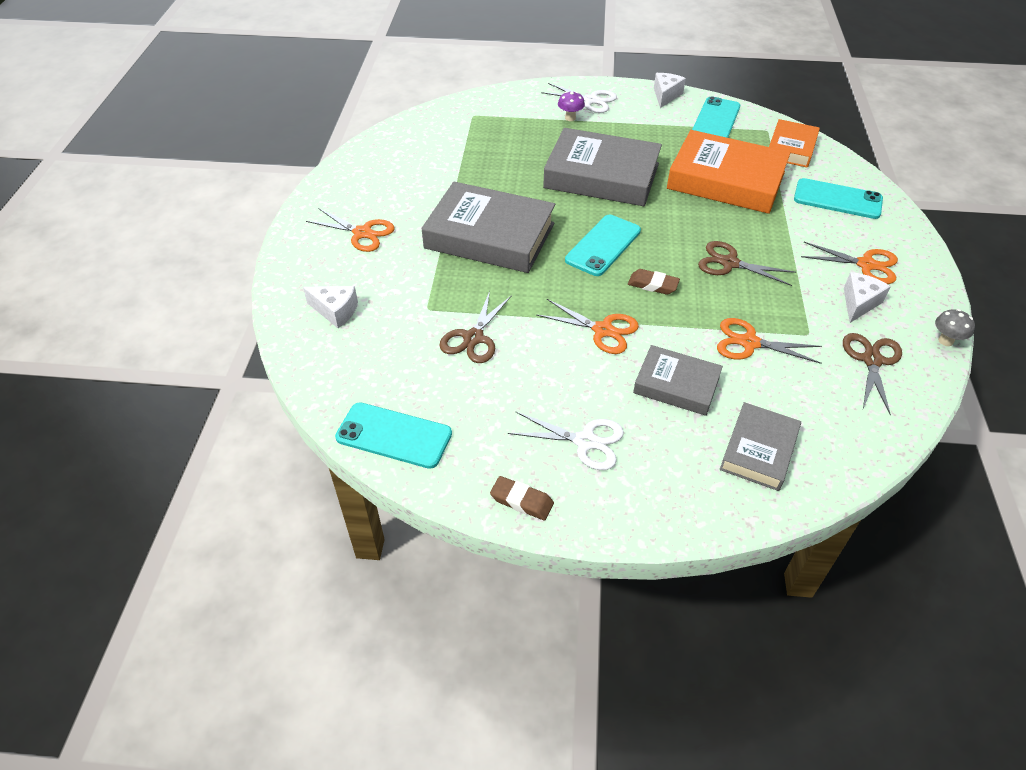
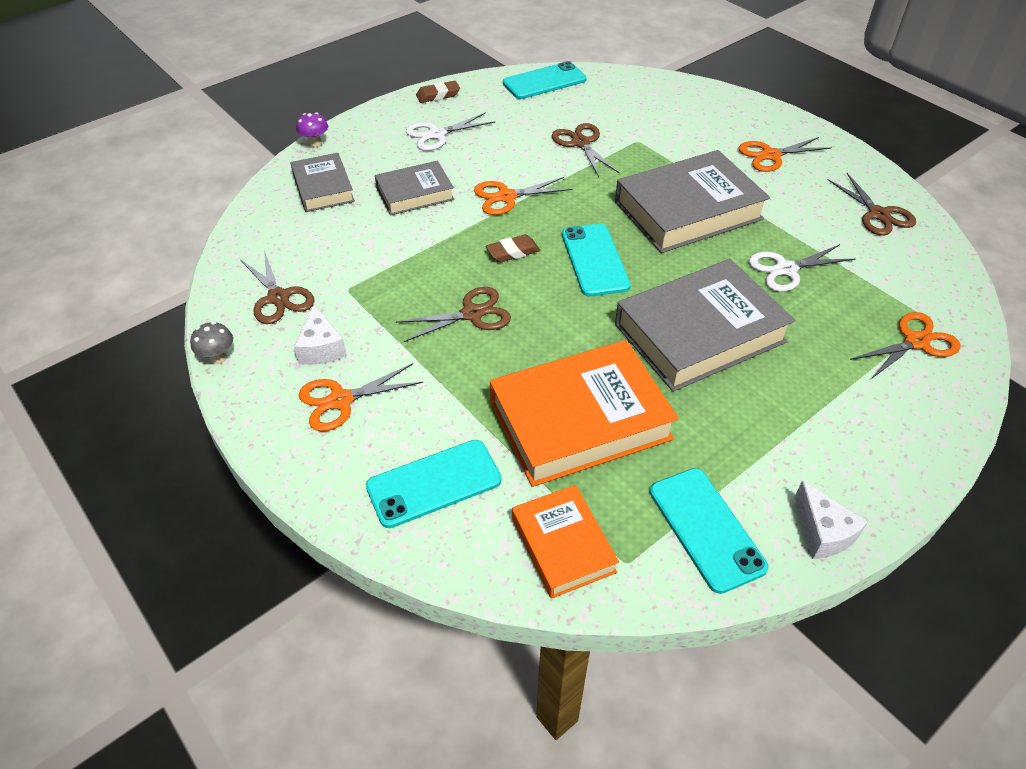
camera: 135 degrees right, 0 degrees up
white cheese [303,286,358,328] -> none
white scissors [541,83,617,113] -> white scissors moved to [749,244,855,292]
purple mushroom [558,91,585,121] -> purple mushroom moved to [296,112,328,147]
orange scissors [717,318,822,364] -> orange scissors moved to [850,312,961,379]
none -> brown scissors [828,173,916,236]

